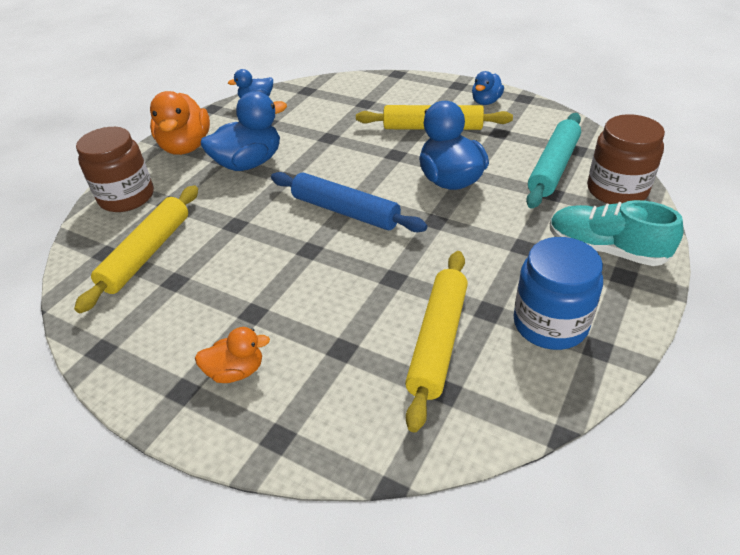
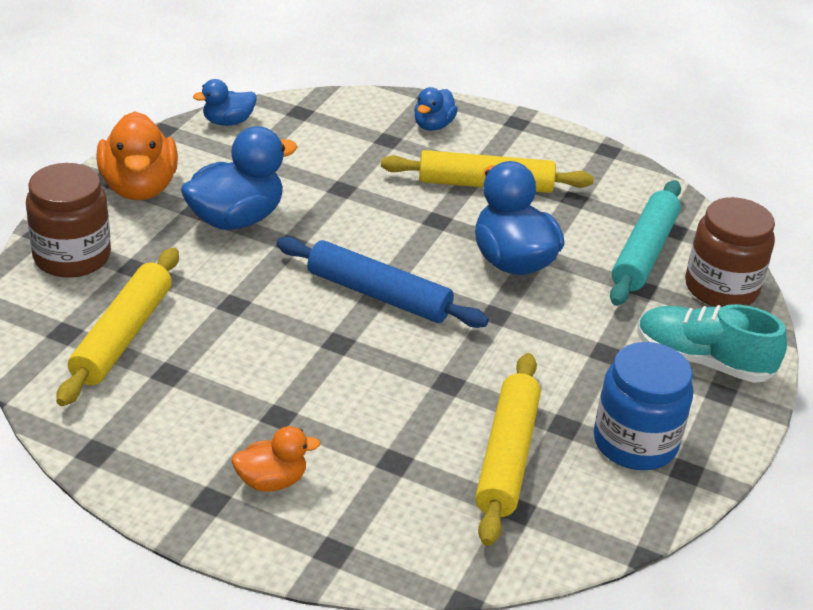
camera: 10 degrees left, 5 degrees down
blue duck [472,71,504,105] -> blue duck moved to [414,87,458,131]

